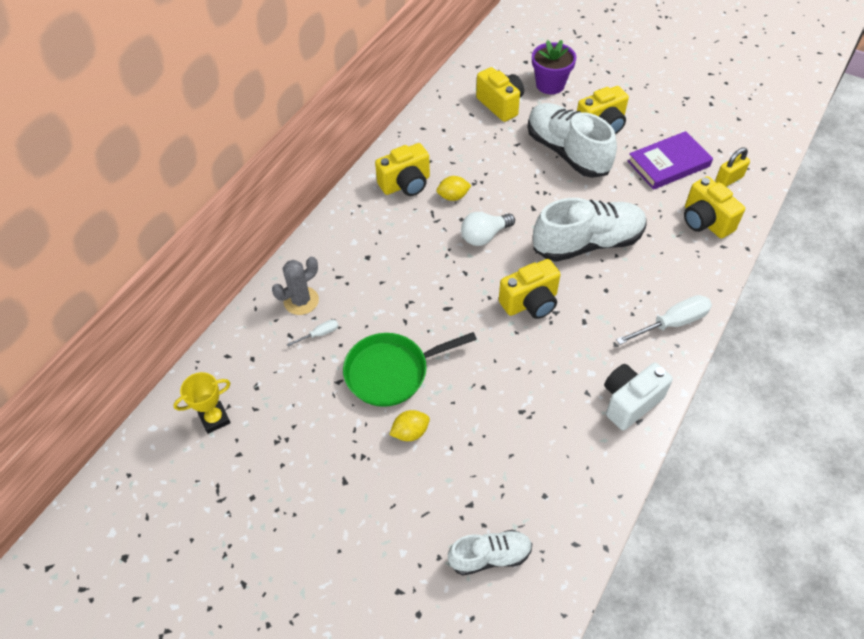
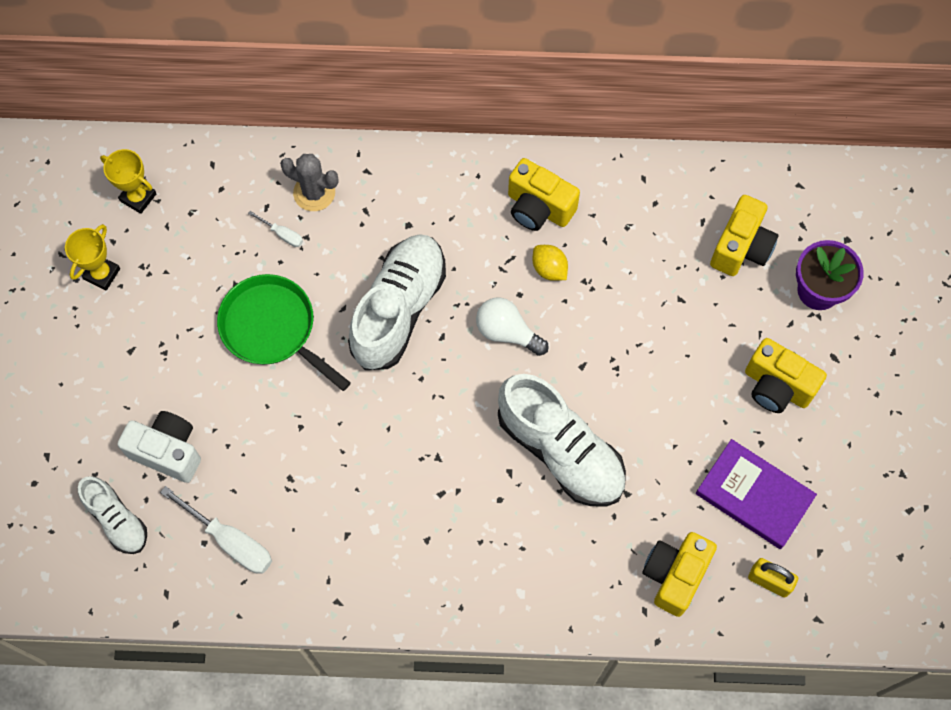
camera: 60 degrees right, 15 degrees up
yellow lemon [389,410,430,441] -> none
yellow camera [499,259,561,319] -> none
white shoe [527,103,617,178] -> white shoe moved to [348,234,446,370]
white camera [604,363,673,430] -> white camera moved to [117,411,201,483]
white screwdriver [616,295,712,345] -> white screwdriver moved to [160,486,272,574]
none -> yellow trophy [65,224,120,291]

